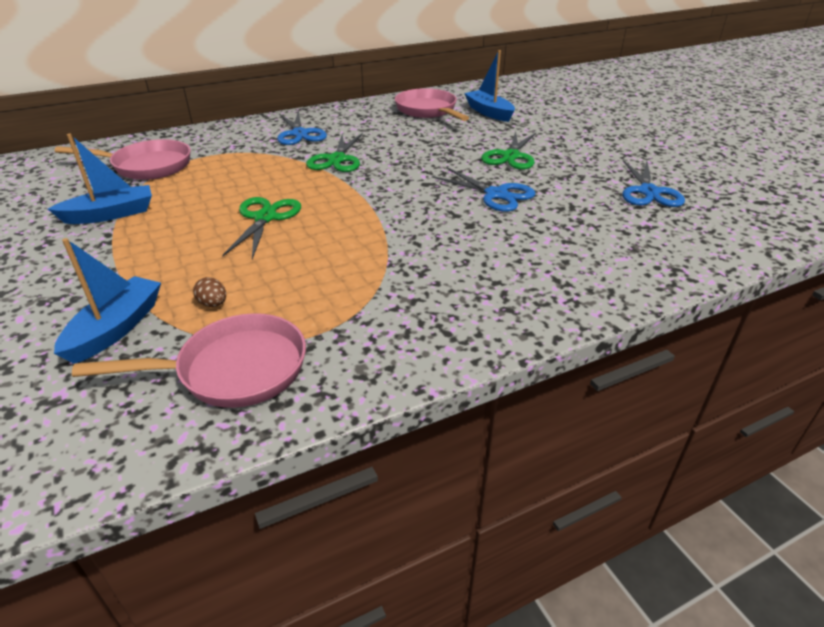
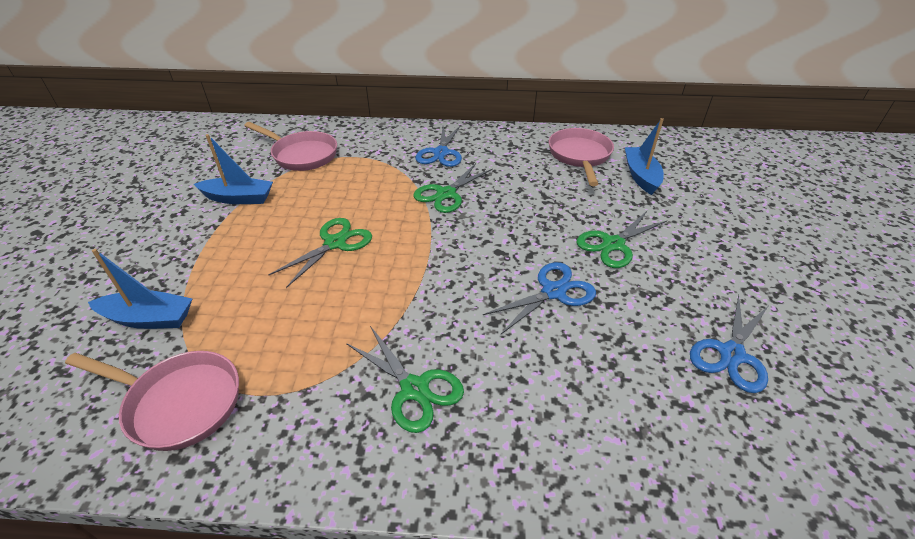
camera: 30 degrees right, 5 degrees up
blue boat [54,238,161,364] -> blue boat turned 45 degrees clockwise [88,249,192,329]
brown egg [193,277,226,307] -> none
blue scissors [432,167,535,212] -> blue scissors turned 105 degrees counterclockwise [483,262,596,335]
none -> green scissors [346,326,464,433]

